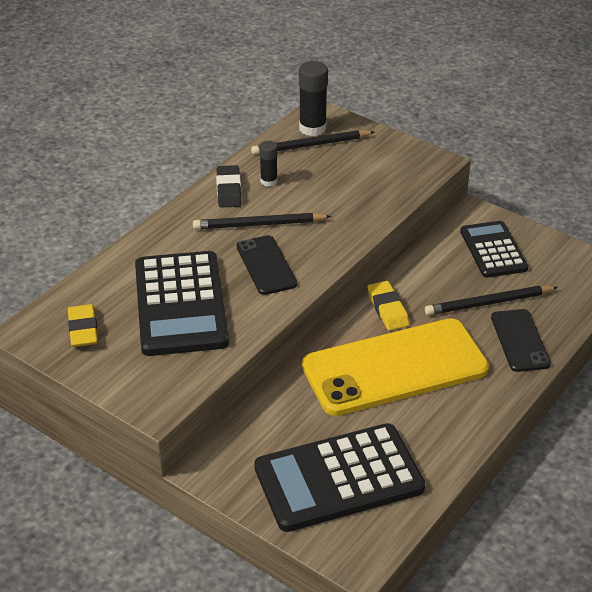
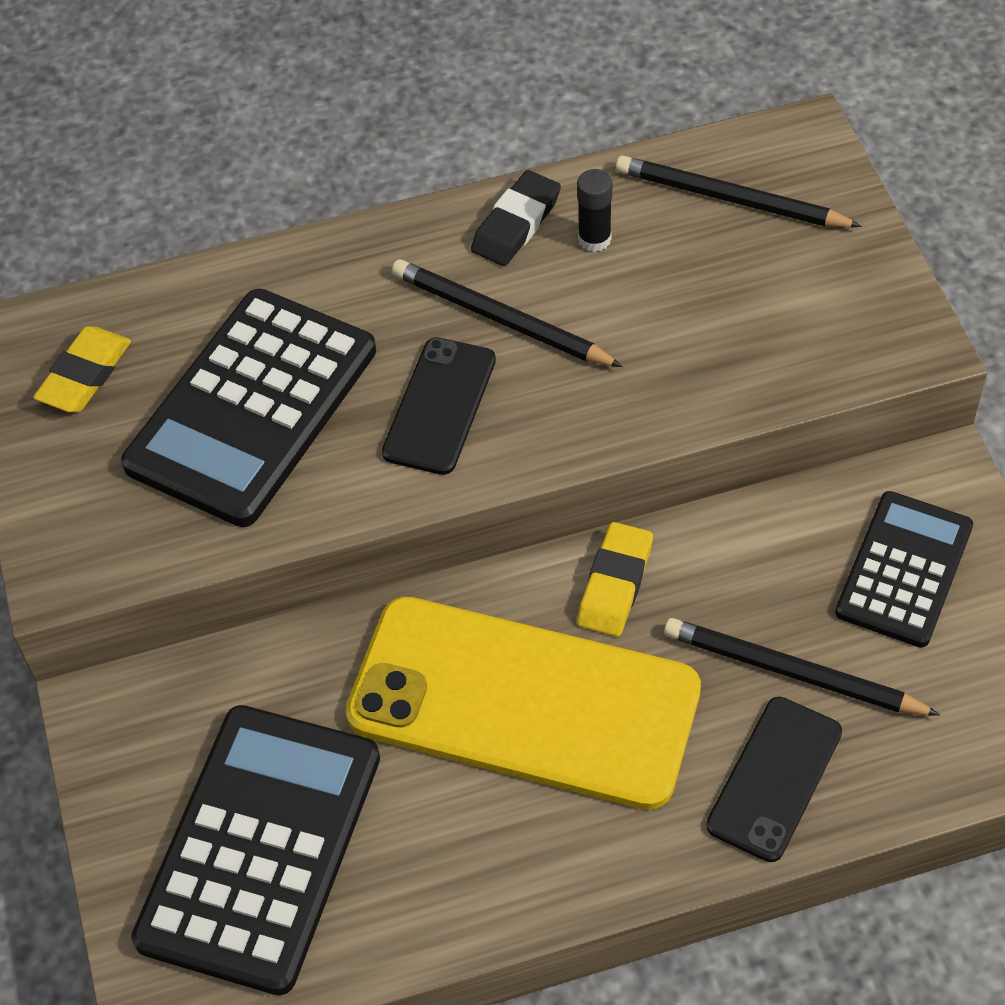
camera: 40 degrees right, 15 degrees up
black calculator [254,423,425,532] -> black calculator turned 90 degrees clockwise [131,705,380,995]
black glue stick [299,61,328,136] -> none

